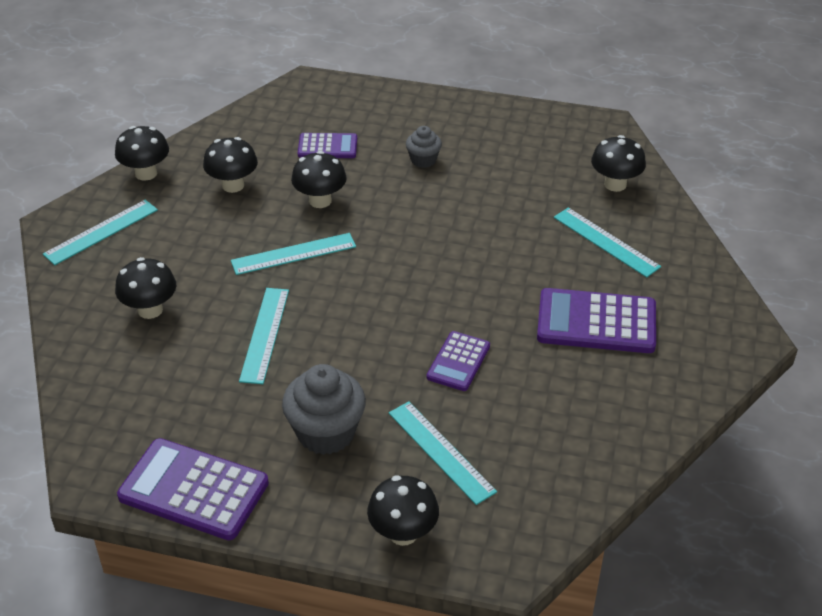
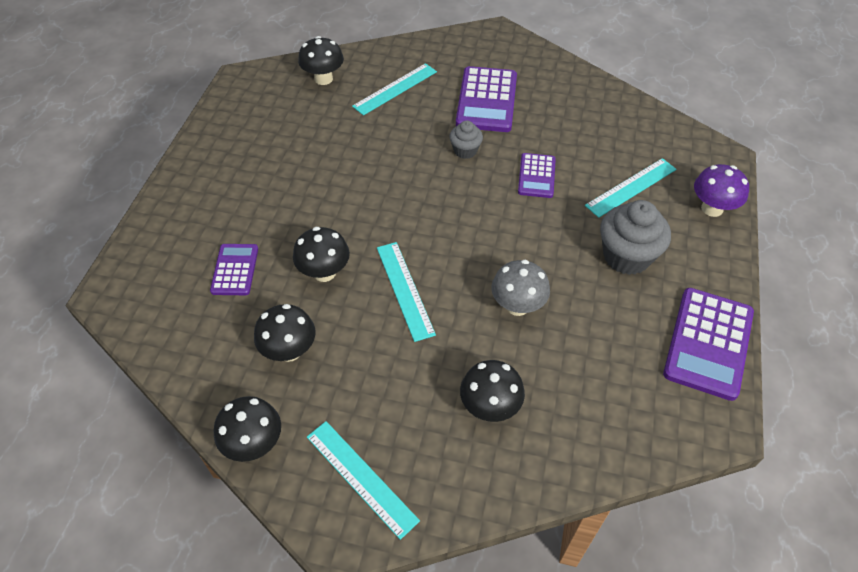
camera: 90 degrees left, 10 degrees up
turquoise ruler [239,288,289,384] -> grey mushroom [491,260,550,316]
black mushroom [367,475,439,546] -> purple mushroom [694,164,749,217]
grey cupcake [406,126,442,168] -> grey cupcake moved to [449,120,483,159]
purple calculator [427,331,490,391] -> purple calculator turned 75 degrees clockwise [518,153,556,198]

